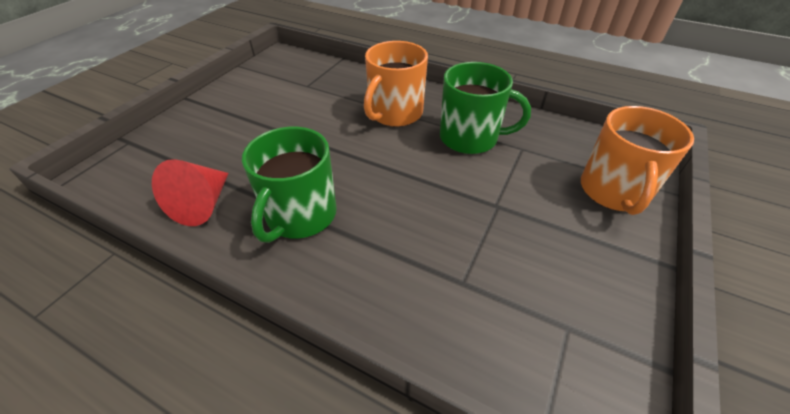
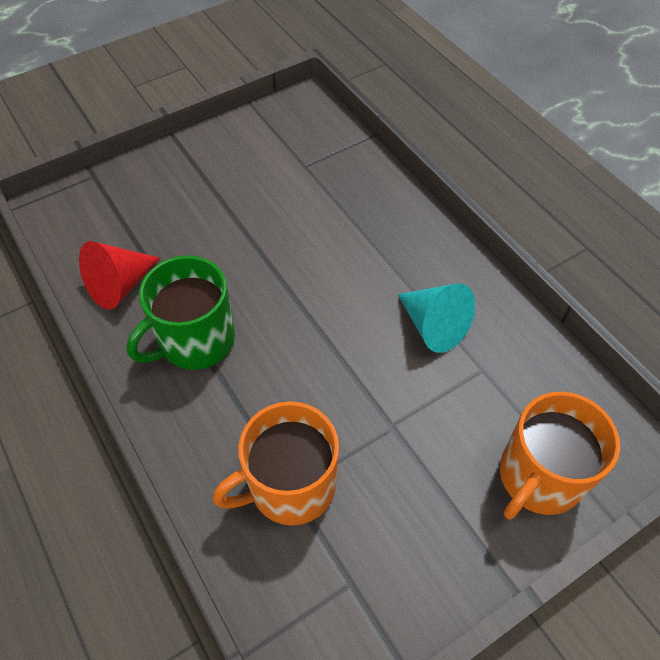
camera: 30 degrees right, 10 degrees up
orange mug [364,41,428,127] -> orange mug moved to [213,401,339,526]
green mug [440,62,531,154] -> turquoise cone [398,283,475,353]

